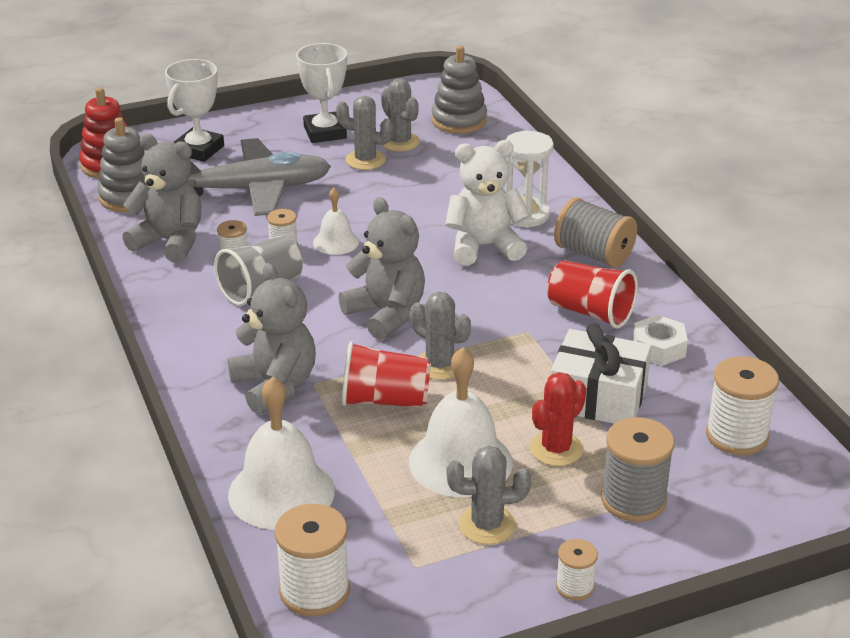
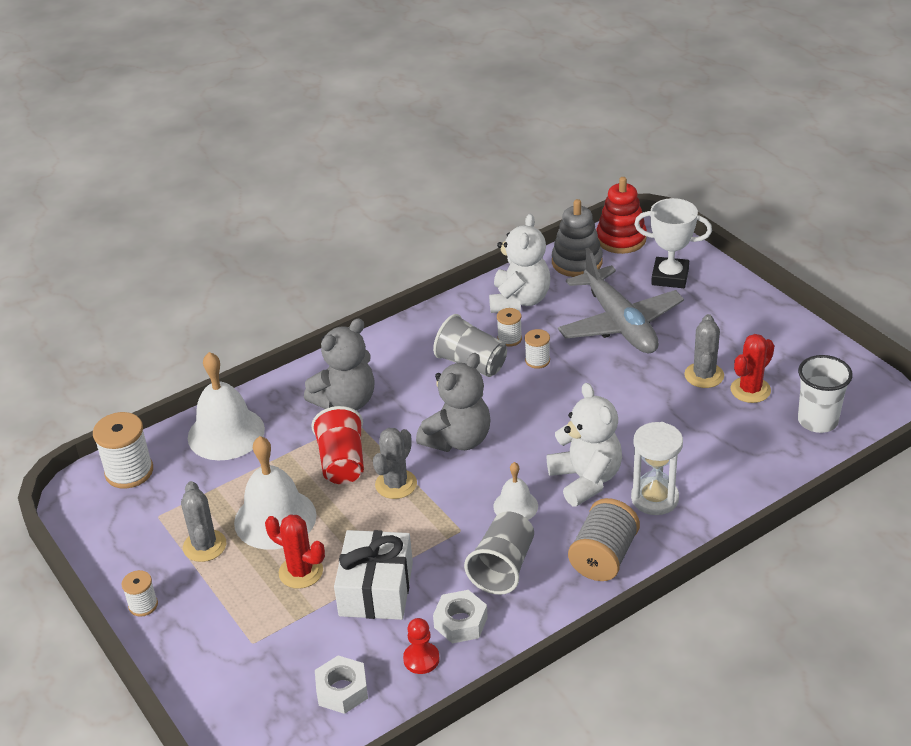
camera: 80 degrees right, 5 degrees up
grey teddy bear [122,134,201,263] -> white teddy bear [489,214,550,313]
white trophy [296,43,347,143] -> none
white bell [313,188,359,255] -> white bell moved to [494,462,538,520]
grey cactus [381,78,420,151] -> red cactus [731,334,774,403]
grey stacking toy [431,46,487,133] -> white cup [798,355,853,433]
red cup [547,260,638,329] -> grey cup [464,511,534,595]
grey spool [601,417,675,522] -> none
white spool [706,356,779,455] -> white nut [315,655,368,714]
none -> red pawn [403,618,440,674]

